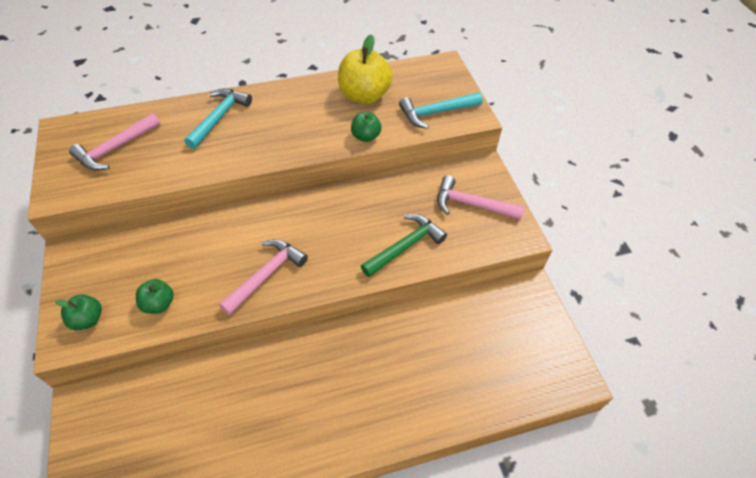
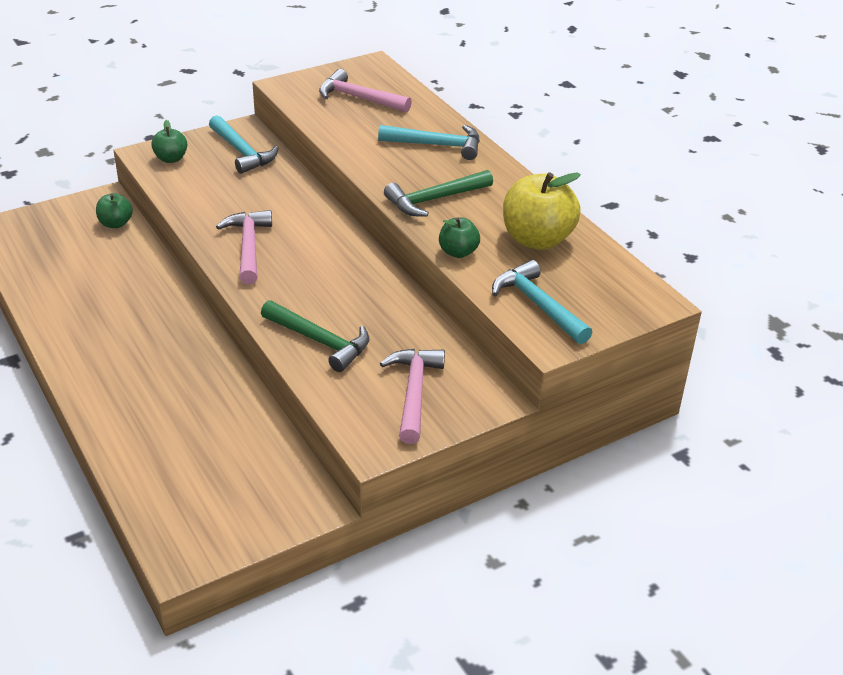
camera: 75 degrees right, 15 degrees down
green apple [136,279,174,314] -> green apple moved to [96,193,133,228]
pink hammer [219,239,308,315] -> pink hammer turned 120 degrees counterclockwise [216,210,272,285]
none -> turquoise hammer [209,115,278,174]
none -> green hammer [384,170,493,217]

